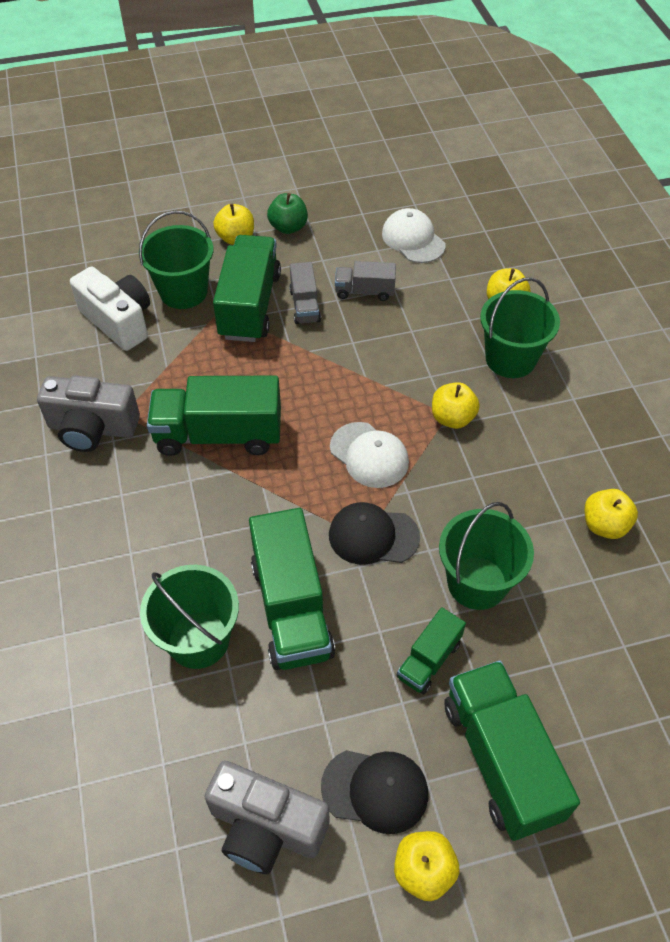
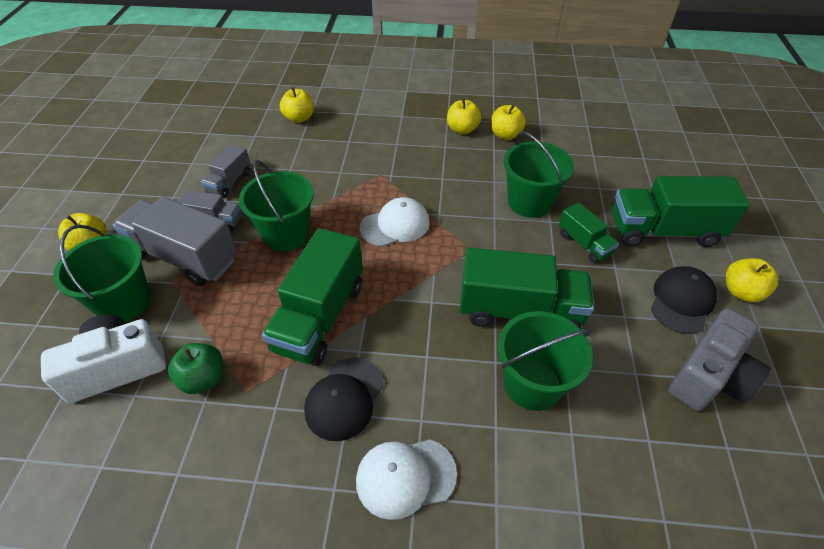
camera: 70 degrees left, 5 degrees down
grey camera [37,375,140,452] -> none
green truck [213,235,281,342] -> grey truck [113,197,237,286]
green apple [267,193,308,234] -> green apple moved to [168,343,223,394]
black cap [329,502,420,565] -> black cap moved to [304,358,384,441]
white cap [382,208,445,263] -> white cap moved to [356,439,457,520]
yellow apple [432,382,480,429] -> yellow apple moved to [447,99,481,135]
green bucket [480,277,560,378] -> green bucket moved to [239,160,314,252]

